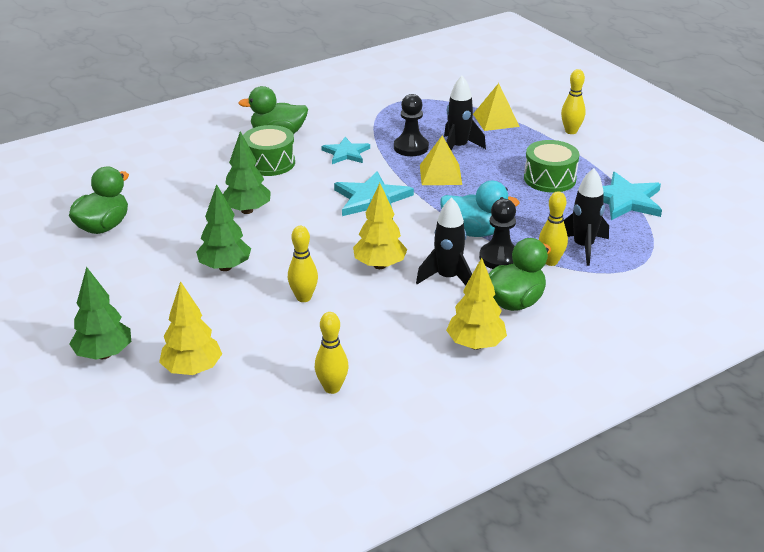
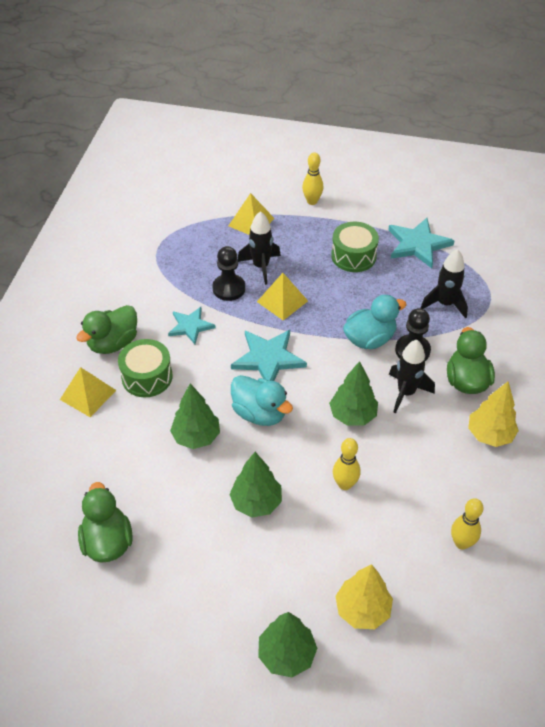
camera: 45 degrees left, 15 degrees up
yellow tree [353,183,407,269] -> green tree [329,361,378,426]
yellow bowling pin [539,191,568,266] -> none
none -> yellow pyramid [60,367,116,417]
none -> turquoise duck [231,375,293,426]

